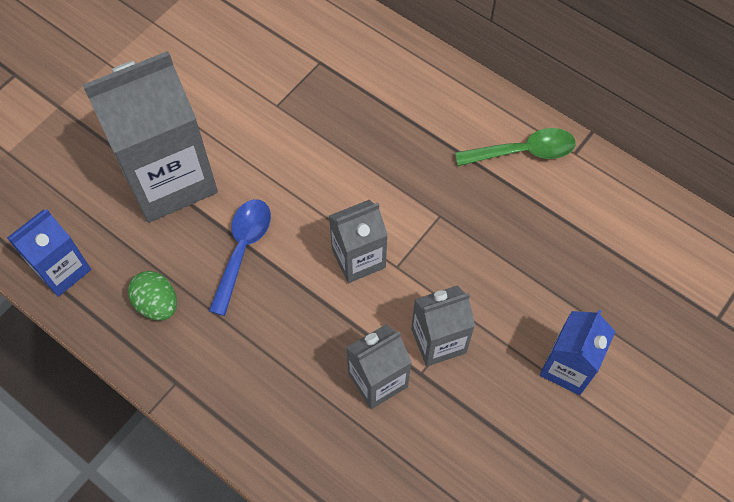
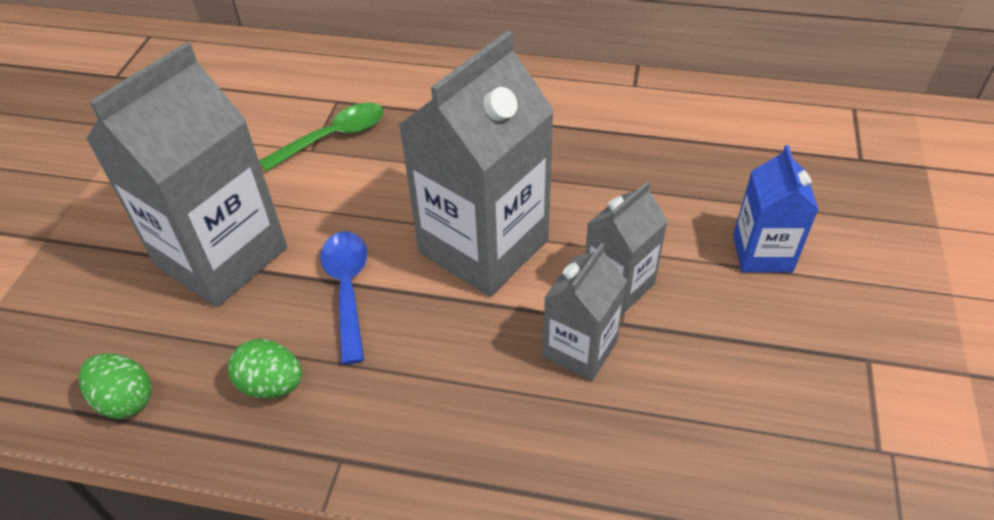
camera: 25 degrees left, 15 degrees down
blue carton [7,209,91,297] -> green egg [78,353,152,419]
grey carton [329,200,388,283] -> grey carton [398,30,554,297], size x1.88
green spoon [455,128,576,166] -> green spoon moved to [259,103,384,172]

